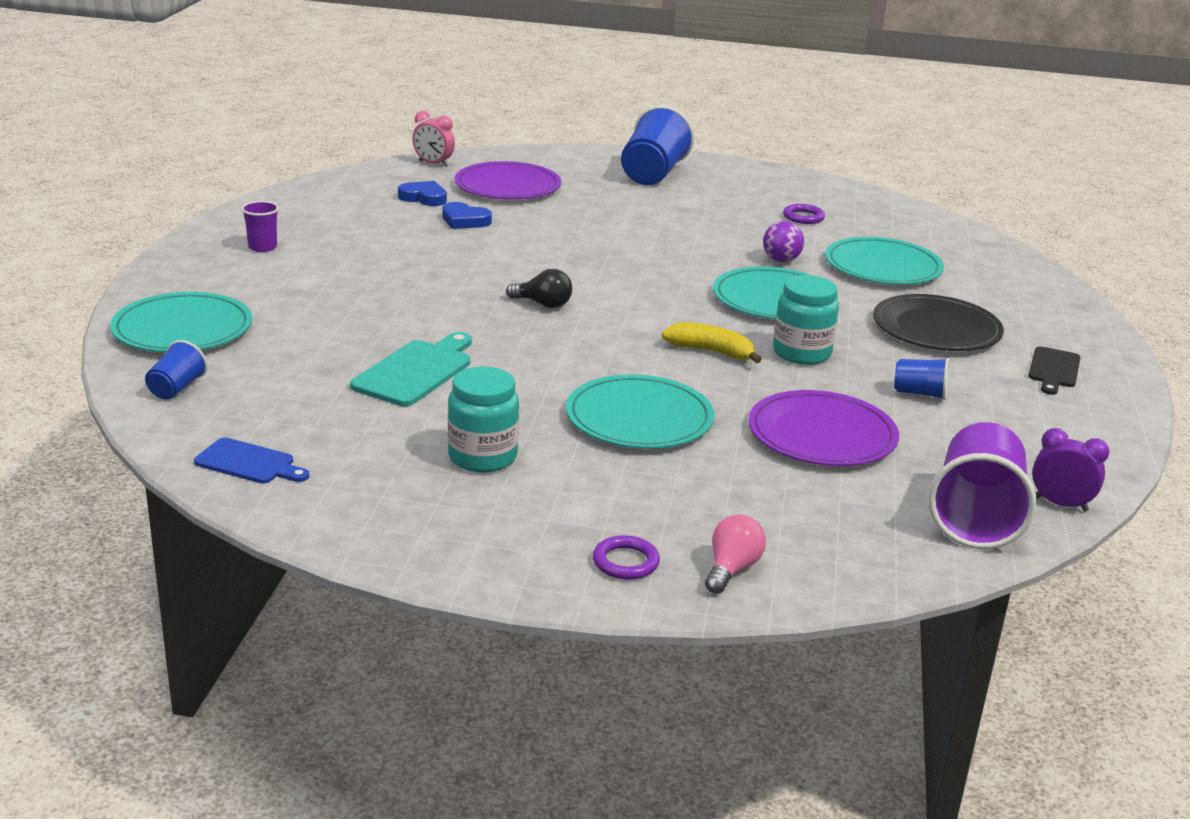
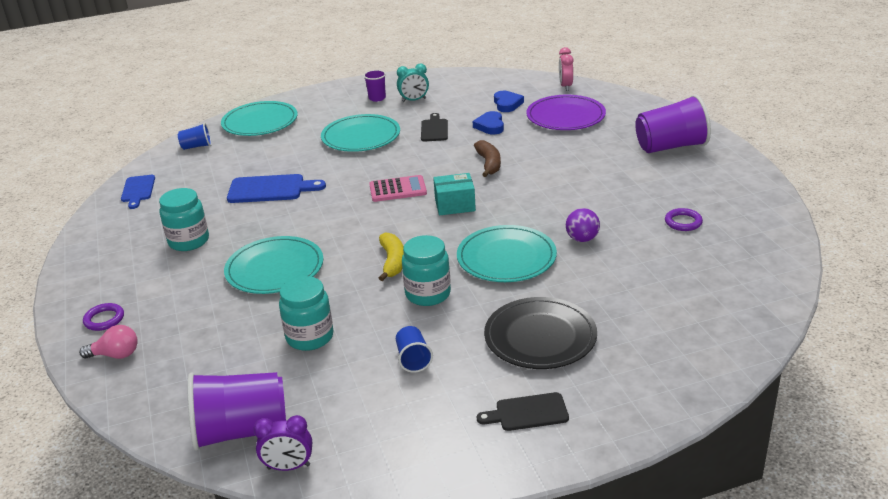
camera: 65 degrees right, 5 degrees up
turquoise cutting board [350,332,472,406] -> blue cutting board [227,174,326,203]
black light bulb [506,269,572,308] -> pink calculator [369,175,427,202]
blue cup [621,105,694,185] -> purple cup [635,94,711,153]
purple plate [748,390,899,466] -> turquoise jar [279,276,334,351]
turquoise plate [825,237,944,285] -> turquoise plate moved to [321,114,400,152]
purple clock [1032,428,1109,512] -> purple clock turned 90 degrees clockwise [253,415,312,471]
none -> turquoise clock [397,64,429,102]
none -> black cutting board [421,113,448,141]
none -> turquoise box [433,173,476,215]
none -> brown banana [474,140,501,177]

